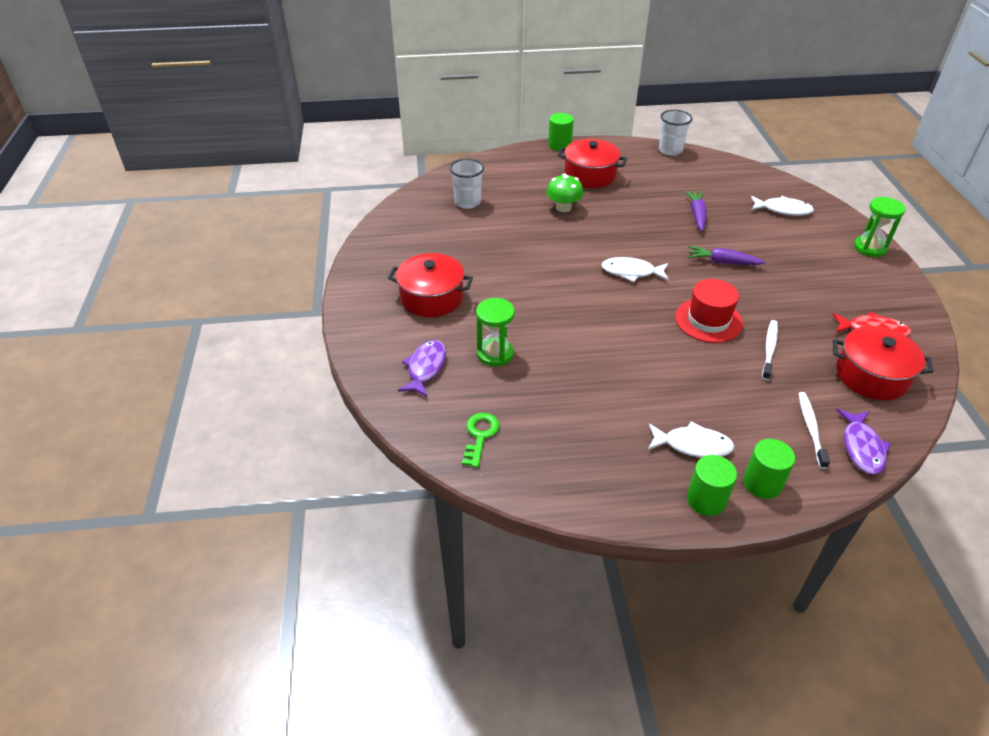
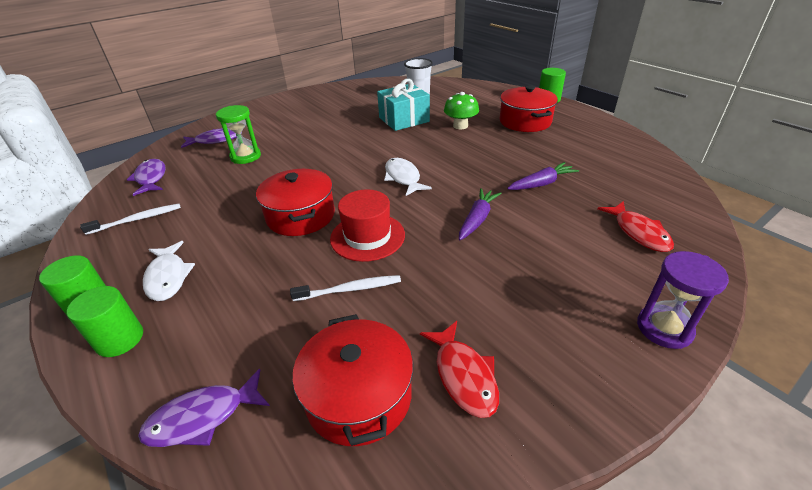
camera: 60 degrees right, 5 degrees down
red pot [388,253,473,317] -> red pot moved to [256,169,335,236]
green key [462,413,500,468] -> purple fish [127,159,166,196]
white cup [659,110,692,156] -> none
purple carrot [688,246,766,265] -> purple carrot turned 45 degrees clockwise [459,188,501,240]
white fish [751,196,814,216] -> red fish [597,201,674,252]
white toothbrush [798,392,830,469] -> white toothbrush moved to [80,204,181,235]
green hourglass [854,197,906,257] -> purple hourglass [637,251,729,349]
none -> turquoise gift [377,79,430,131]

